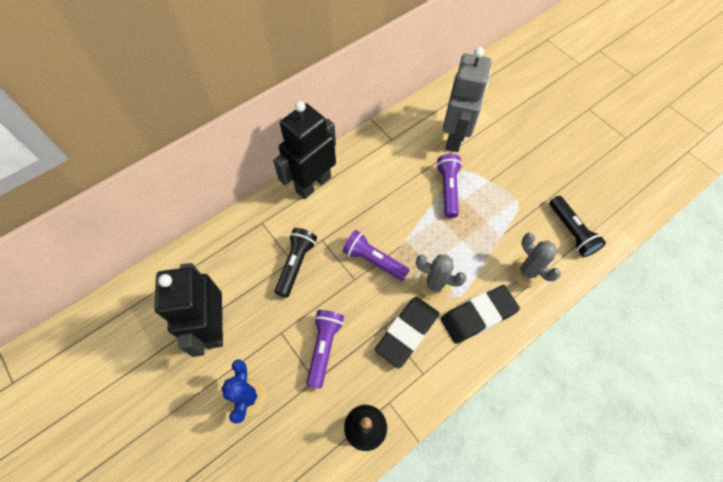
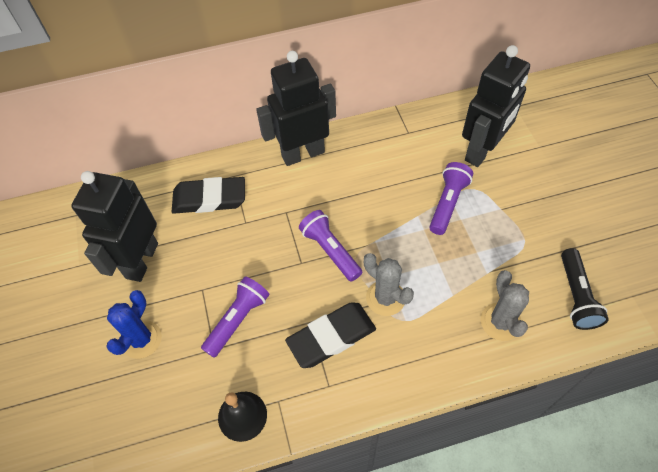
camera: 25 degrees right, 5 degrees down
black flashlight [275,228,317,298] -> none
black eraser [441,285,520,344] -> black eraser moved to [172,177,245,214]
grey robot [443,47,491,152] -> black robot [462,45,530,167]

